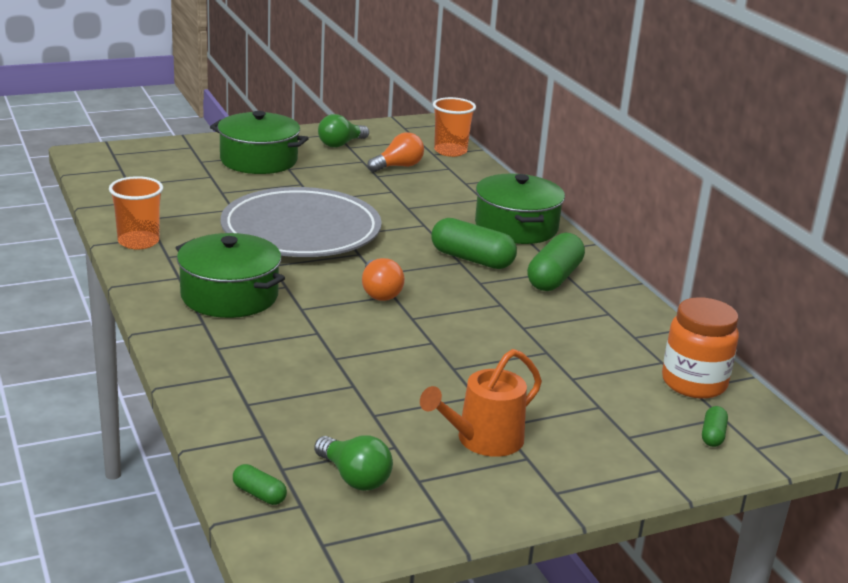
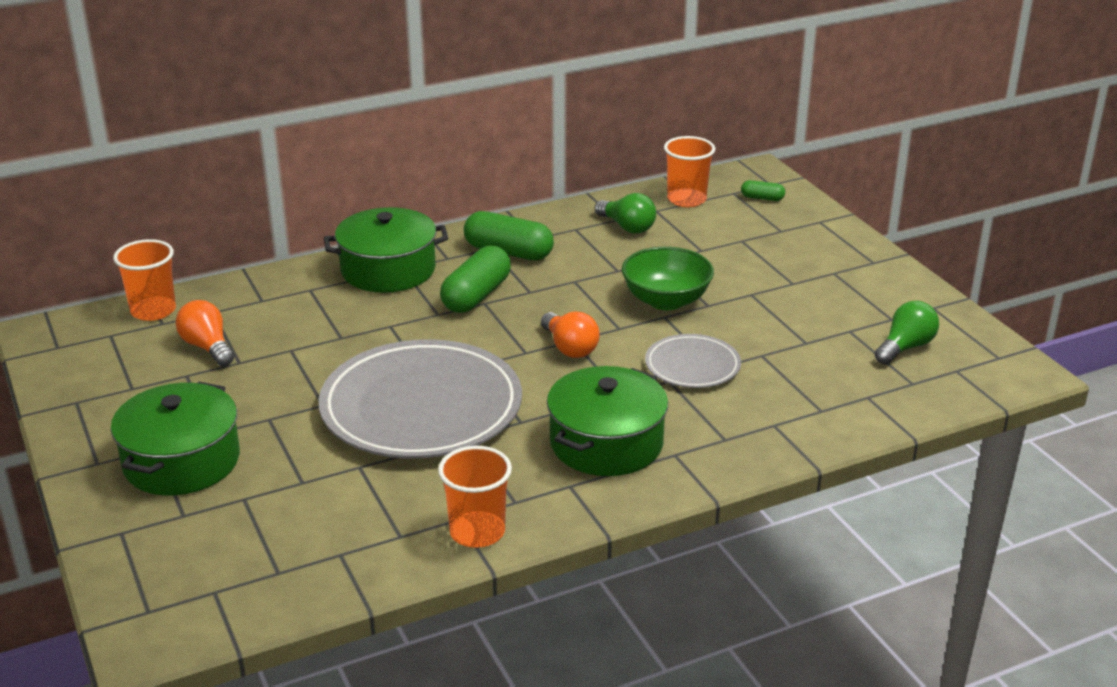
camera: 90 degrees left, 5 degrees up
green capsule [233,464,287,505] -> none
green light bulb [318,114,369,148] -> green light bulb moved to [595,193,656,234]
orange light bulb [362,258,405,301] -> orange light bulb turned 75 degrees clockwise [541,312,600,358]
orange watering can [420,349,542,457] -> none
orange jar [662,297,739,399] -> orange cup [664,136,715,207]
none -> green bowl [622,247,714,310]
none -> grey plate [645,334,741,388]

